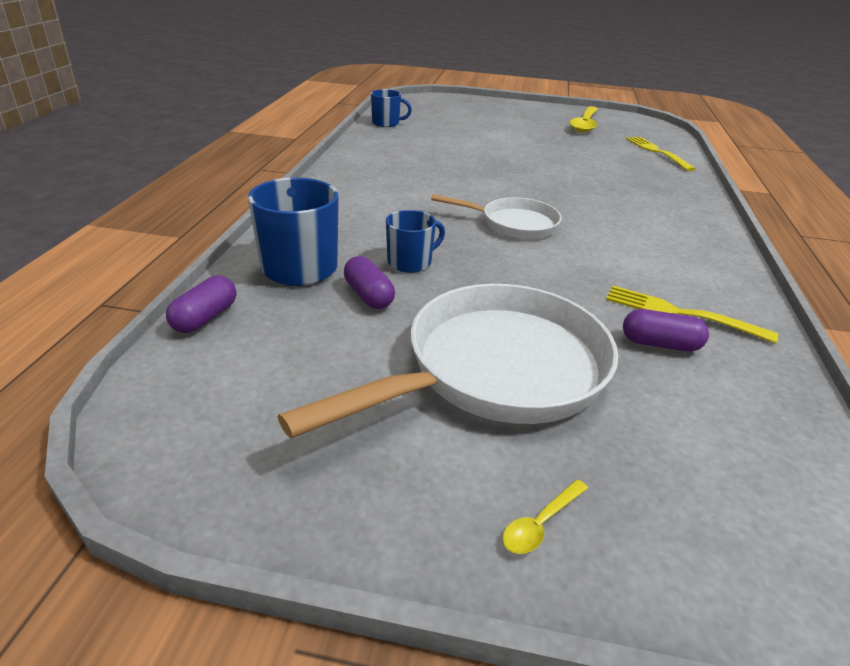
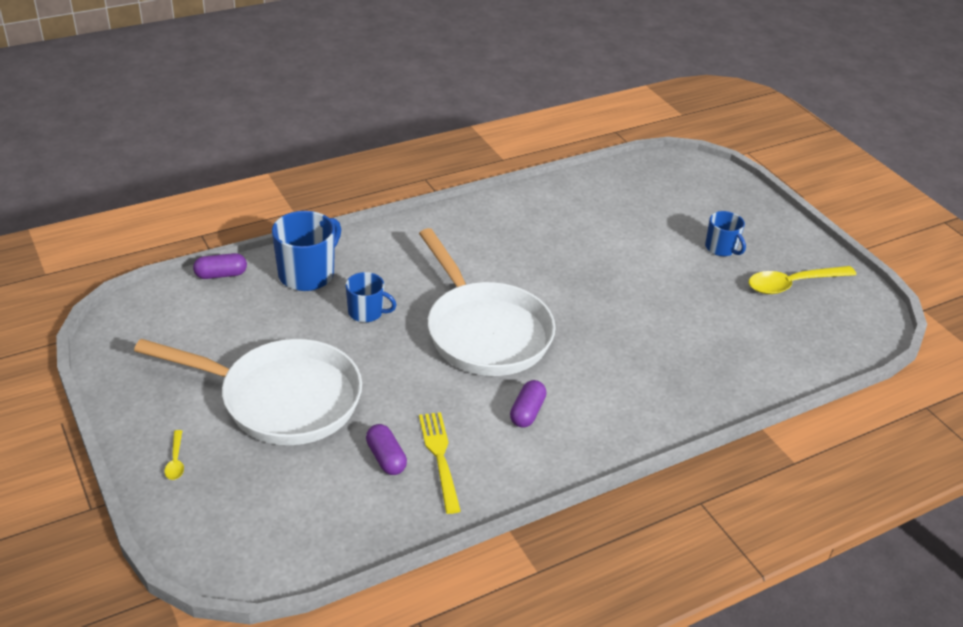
camera: 50 degrees right, 5 degrees up
purple capsule [344,256,395,309] -> purple capsule moved to [510,380,547,427]
blue mug [371,89,412,127] -> blue mug moved to [705,211,746,256]
white pan [431,194,562,239] -> white pan [419,228,556,376], size x1.81
yellow spoon [503,479,588,554] -> yellow spoon turned 105 degrees counterclockwise [164,430,184,480]
yellow fork [626,137,696,171] -> none

